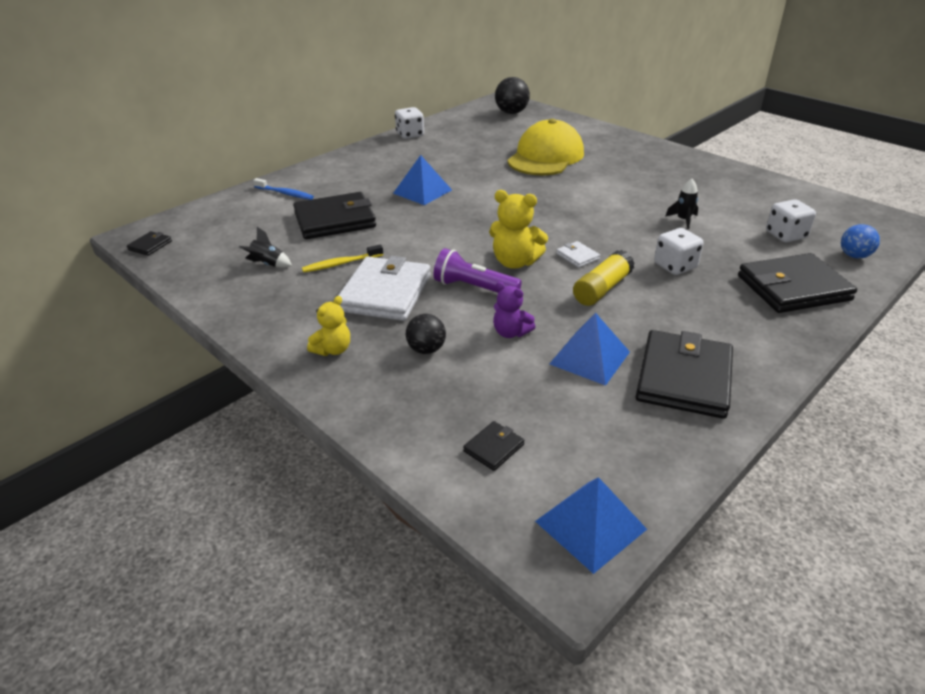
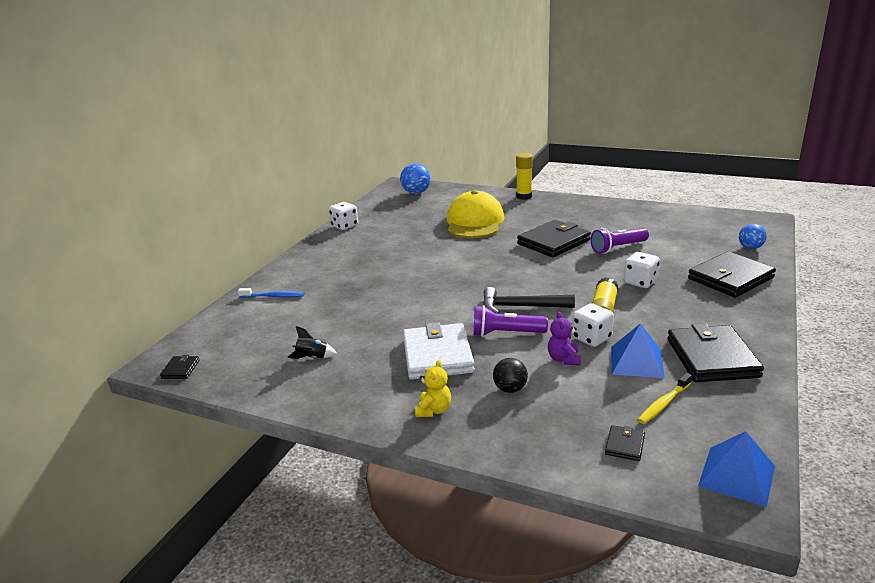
camera: 20 degrees left, 10 degrees down
black wallet [293,192,376,239] -> black wallet moved to [517,220,591,257]
yellow toothbrush [302,245,383,273] -> yellow toothbrush moved to [638,373,692,424]
blue pyramid [393,155,452,205] -> none
yellow teddy bear [489,190,548,269] -> black hammer [483,287,575,314]
purple teddy bear [493,282,535,338] -> purple teddy bear turned 75 degrees clockwise [548,312,581,366]
black ball [495,77,530,114] -> blue ball [400,163,431,194]
white wallet [556,241,600,268] -> none
black rocket [665,179,698,229] -> purple flashlight [590,228,649,254]
white dice [766,199,816,242] -> white dice moved to [572,303,614,347]
none -> yellow glue stick [516,153,533,200]

